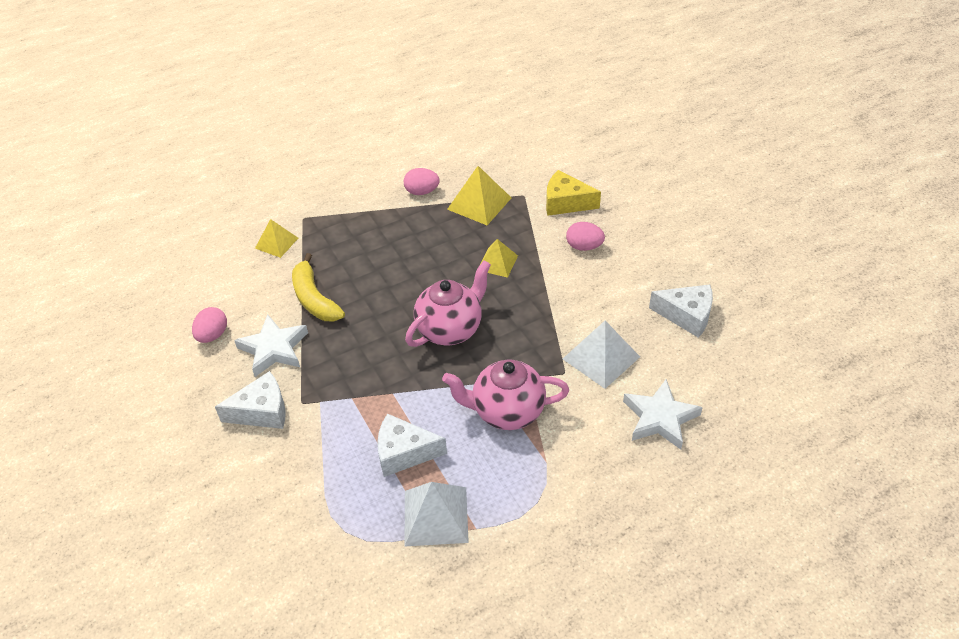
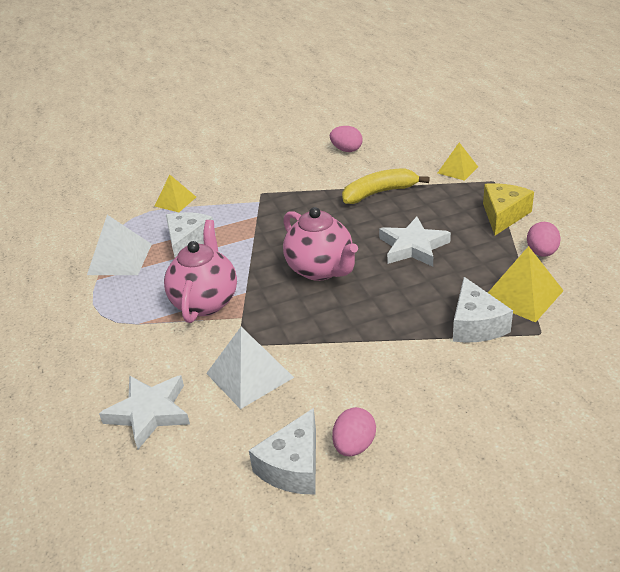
camera: 100 degrees right, 10 degrees down
white cheese [215,371,286,429] -> white cheese moved to [453,277,513,343]
white star [234,314,308,377] -> white star moved to [379,217,451,267]
yellow pyramid [479,239,518,278] -> yellow pyramid moved to [155,175,196,212]
yellow cheese [546,170,601,216] -> yellow cheese moved to [483,183,534,235]
pink egg [566,222,605,251] -> pink egg moved to [332,407,376,456]

